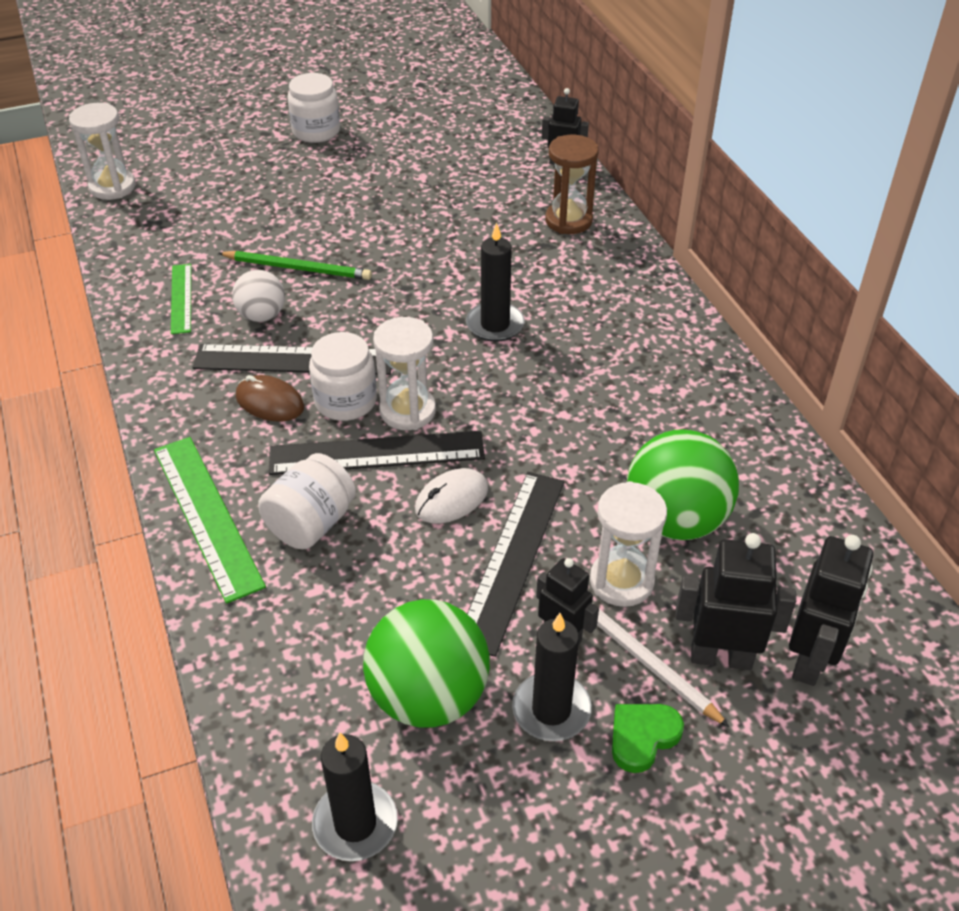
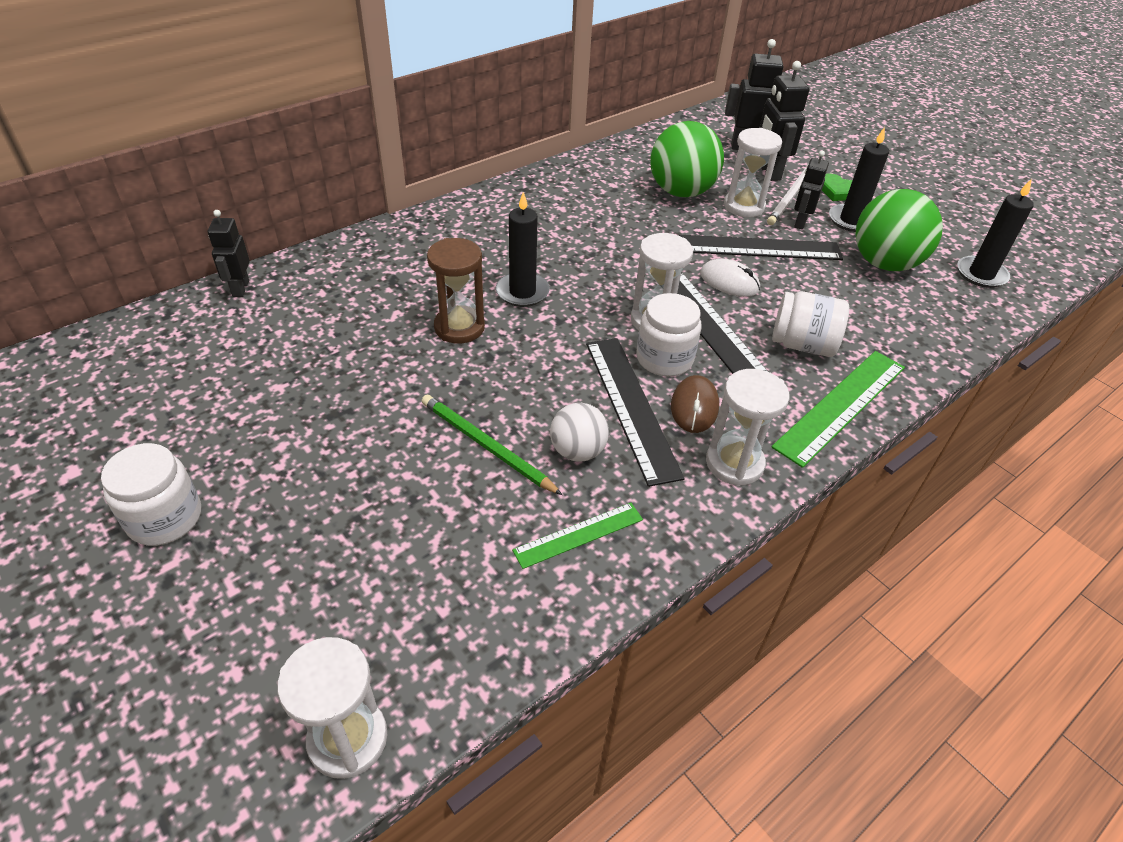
camera: 110 degrees left, 0 degrees up
green pencil [218,251,372,280] -> green pencil turned 45 degrees counterclockwise [422,395,562,495]
brown hourglass [545,135,599,234] -> brown hourglass moved to [427,238,485,343]
none -> white hourglass [706,369,790,486]

